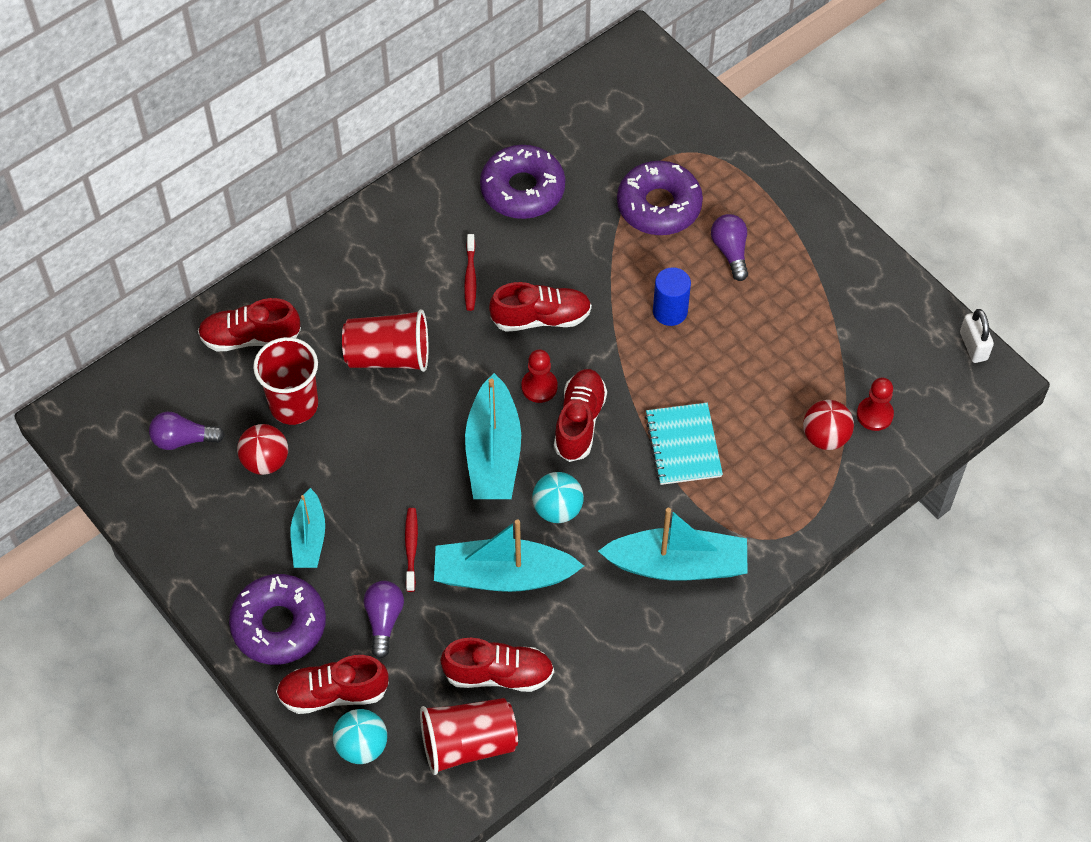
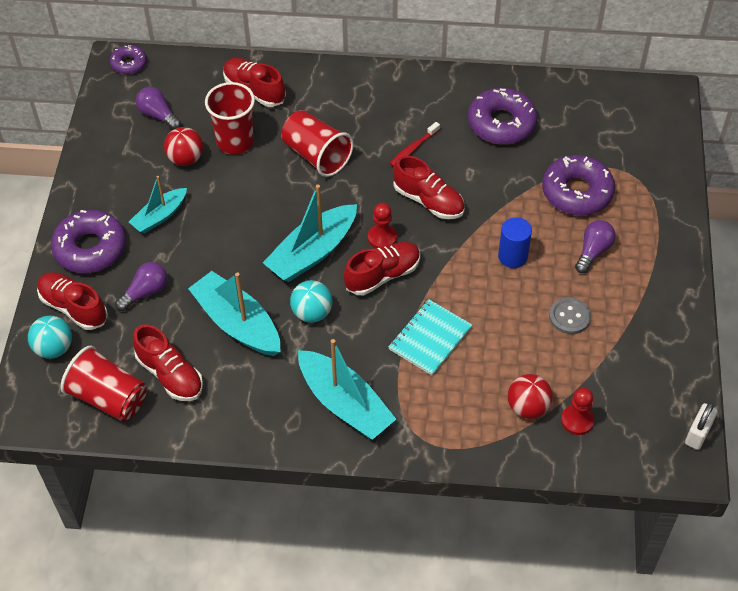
camera: 45 degrees right, 5 degrees down
red toothbrush [405,508,418,592] -> none
none -> purple donut [110,45,147,74]
none -> grey button [549,297,591,334]

